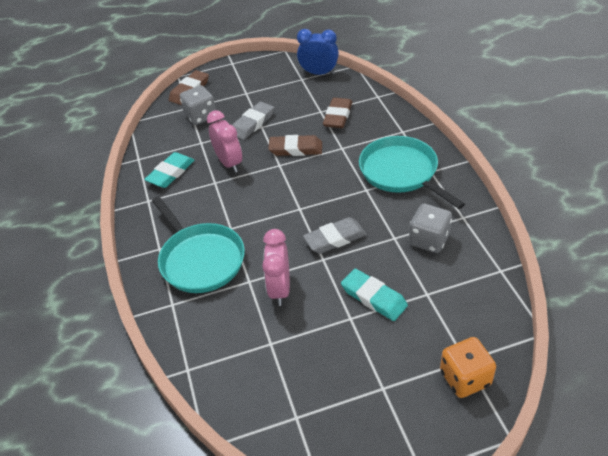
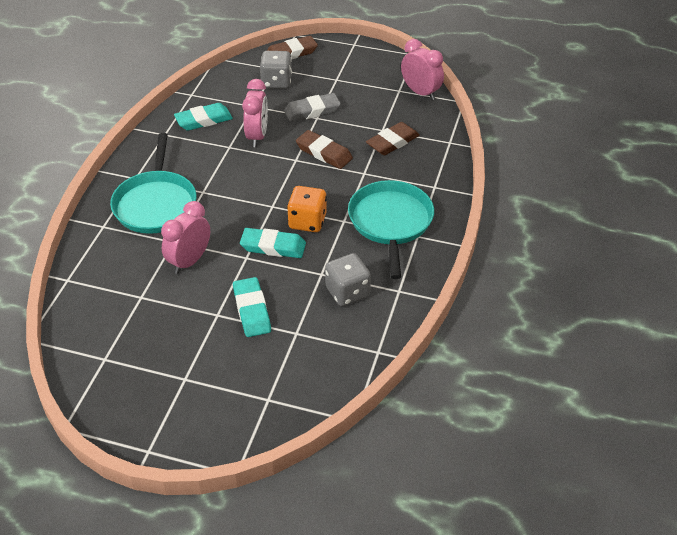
camera: 30 degrees right, 0 degrees up
blue clock [297,29,339,75] -> pink clock [401,39,444,100]
grey eraser [303,217,367,254] -> turquoise eraser [240,228,306,258]
orange dice [440,337,496,398] -> orange dice moved to [287,186,327,232]

